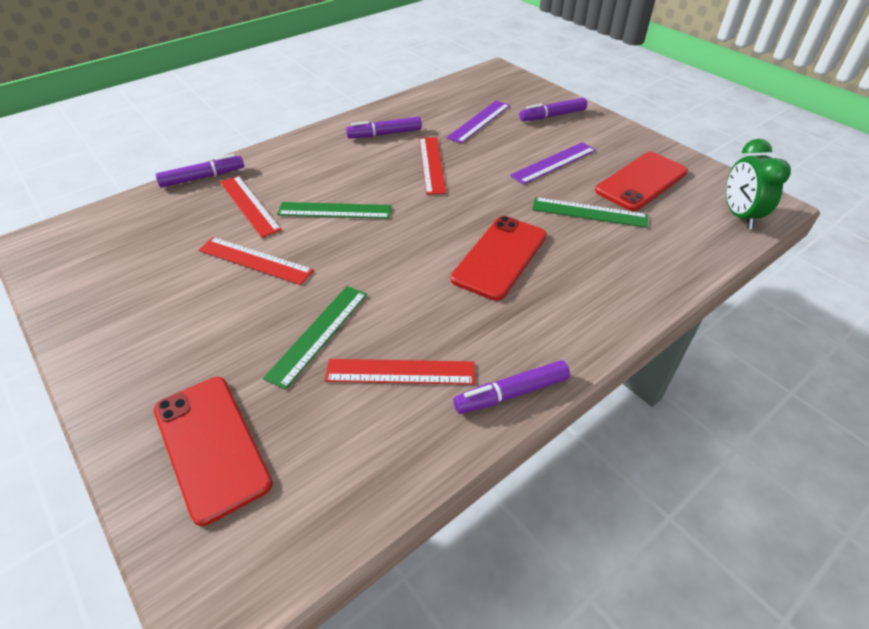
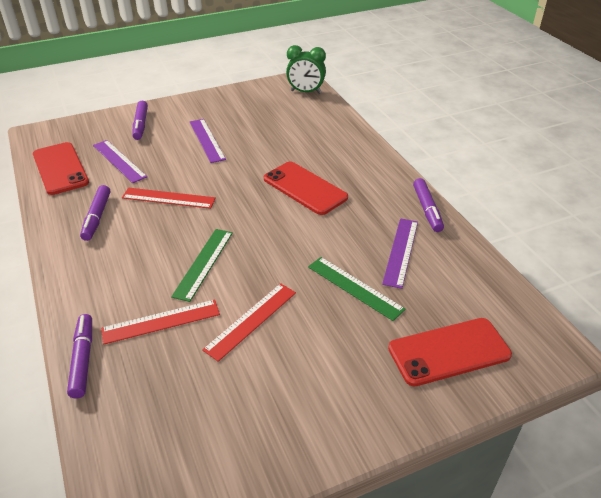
camera: 75 degrees left, 5 degrees down
red ruler [325,359,475,385] -> purple ruler [382,218,418,289]
green ruler [532,197,648,228] -> none
red phone [595,152,688,211] -> red phone moved to [33,142,89,195]

